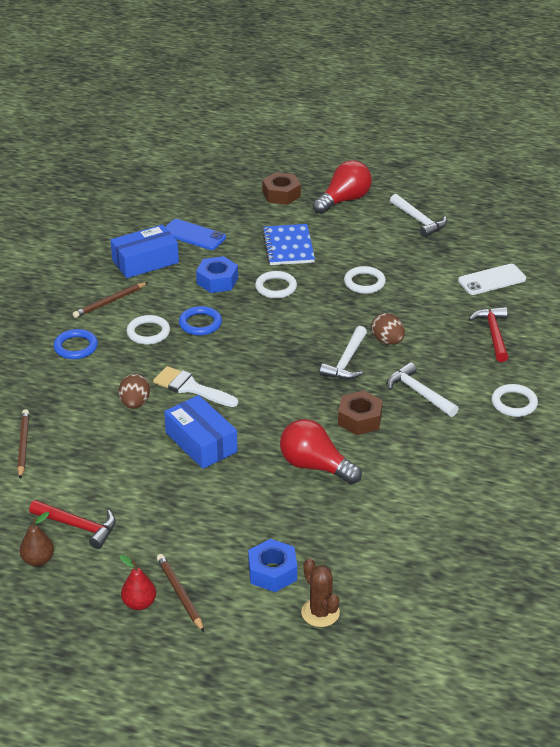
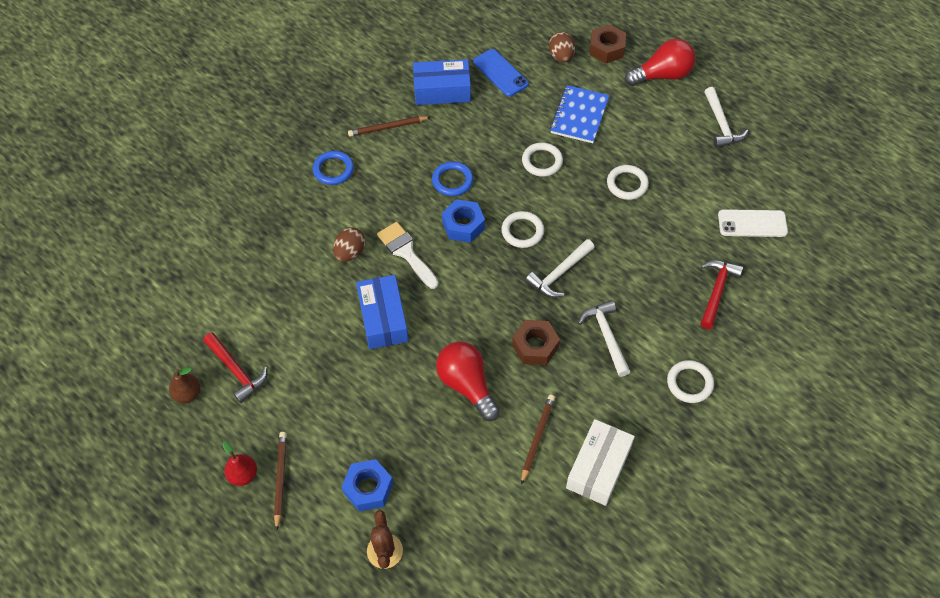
camera: 25 degrees right, 20 degrees up
brown pencil [17,409,29,479] -> brown pencil moved to [521,395,555,485]
white ring [127,315,170,345] -> white ring moved to [501,211,544,248]
blue nut [196,256,238,293] -> blue nut moved to [442,199,485,243]
brown egg [371,313,405,345] -> brown egg moved to [549,32,575,62]
none -> white box [566,419,635,506]

